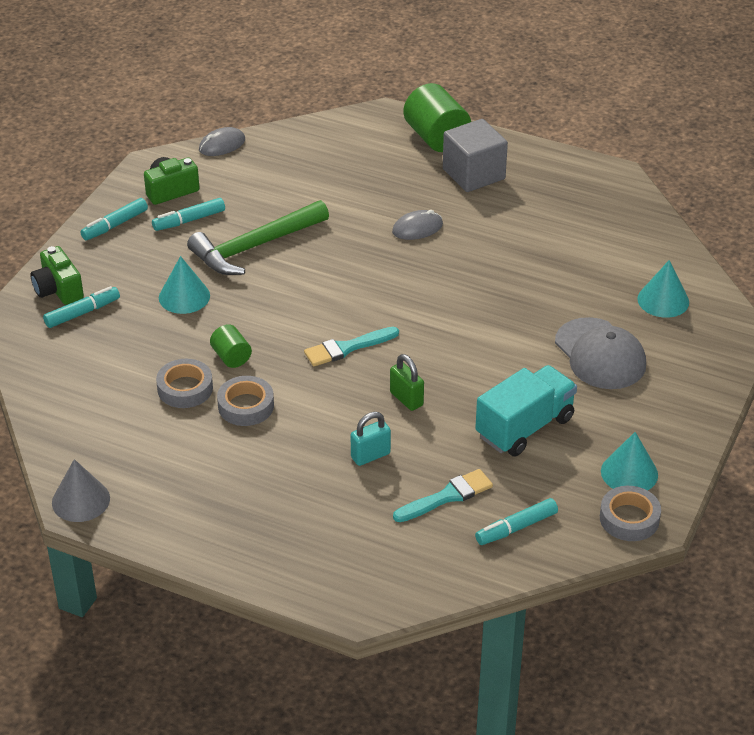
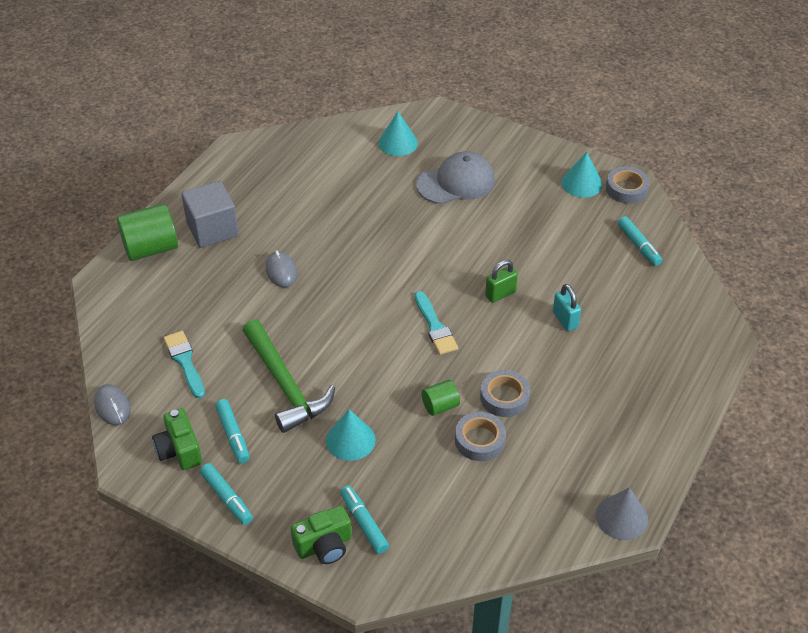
camera: 85 degrees left, 5 degrees up
turquoise brush [393,469,493,522] -> turquoise brush moved to [164,331,205,398]
turquoise truck [475,365,577,456] -> none

